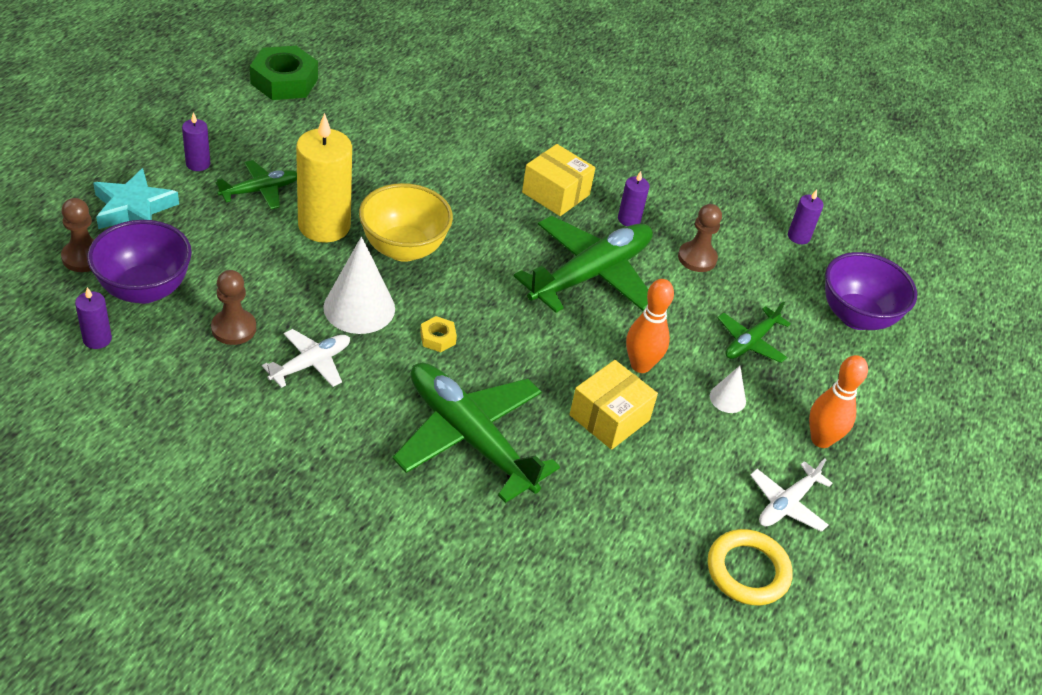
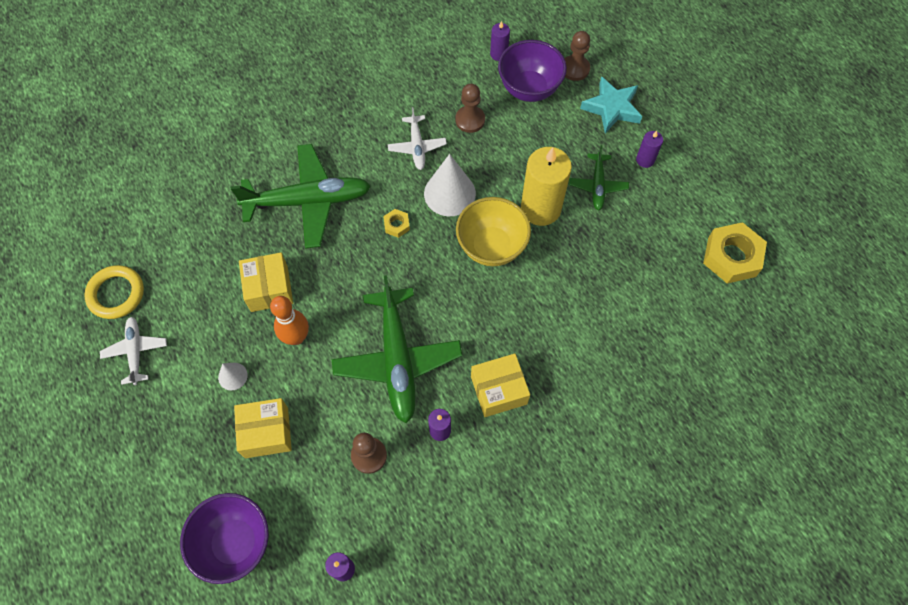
camera: 130 degrees right, 20 degrees up
green nut [250,46,318,100] -> yellow nut [703,222,767,284]
green plane [717,301,791,363] -> yellow box [234,398,292,458]
orange bowling pin [809,355,868,448] -> none

